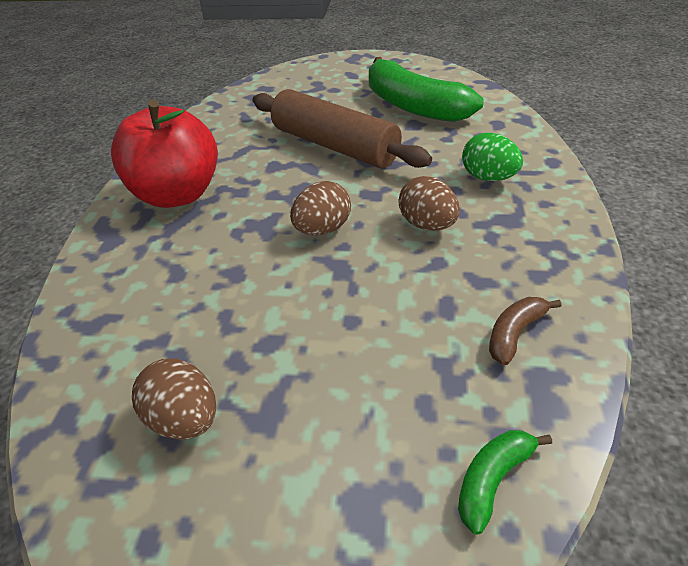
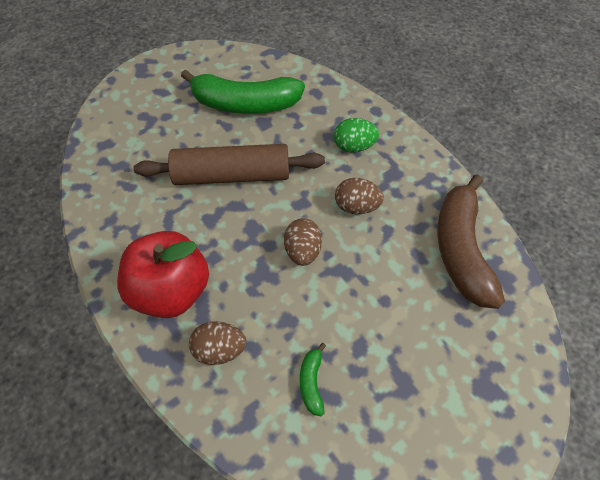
camera: 45 degrees left, 15 degrees up
brown egg [132,359,216,439] -> brown egg moved to [189,321,246,365]
green banana [458,430,552,535] -> green banana moved to [300,343,326,416]
brown banana [489,297,562,365] -> brown banana [438,174,505,309], size x2.36

